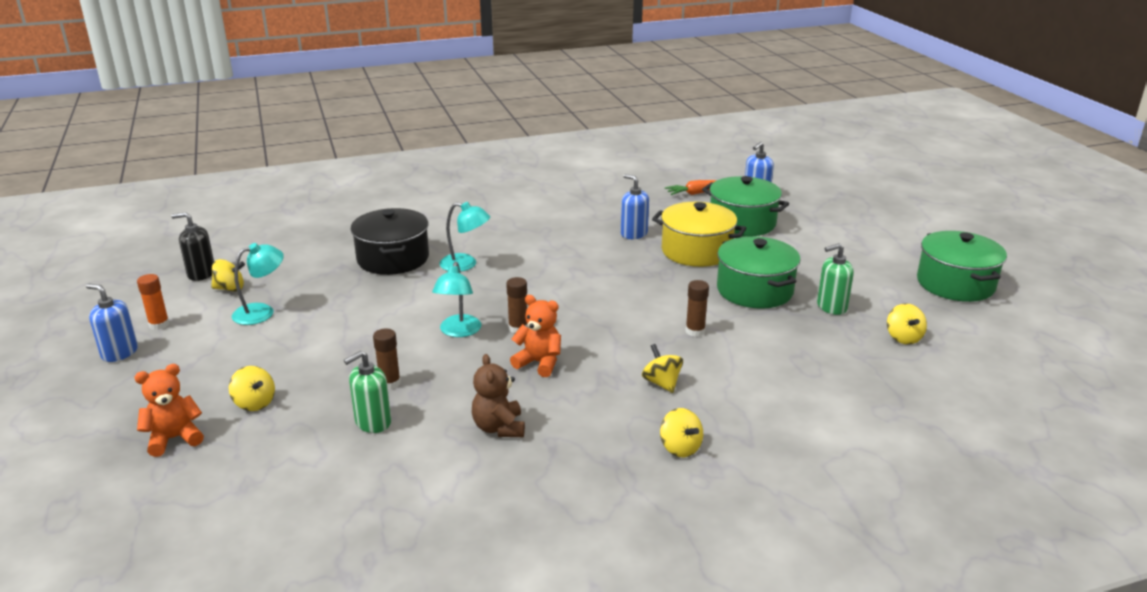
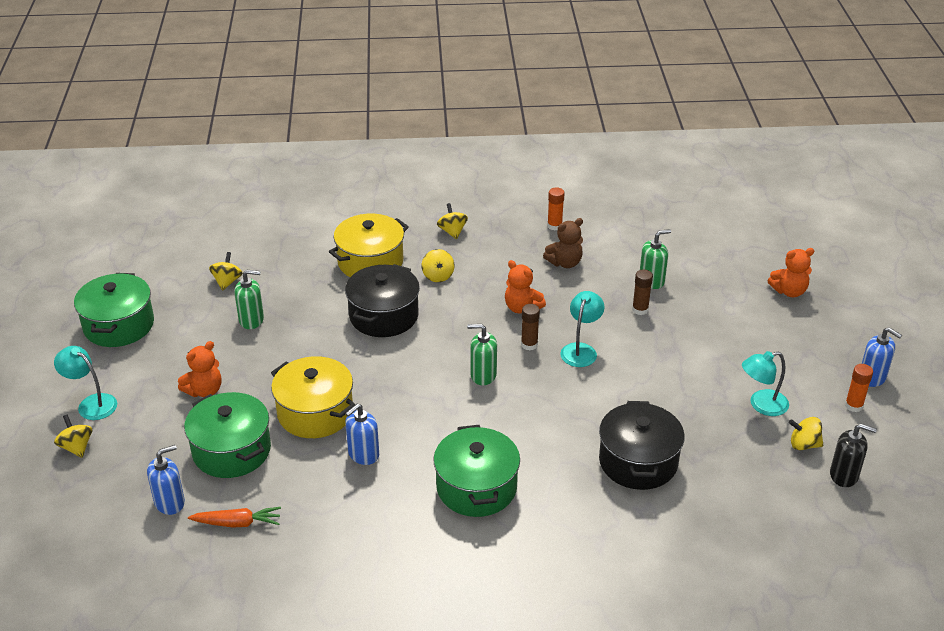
camera: 165 degrees left, 10 degrees up
yellow spinning top [229,366,275,411] -> yellow spinning top moved to [54,415,92,458]
turquoise lamp [439,202,490,272] -> turquoise lamp moved to [54,346,117,420]
brown teddy bear [472,354,525,437] -> brown teddy bear turned 60 degrees clockwise [543,218,583,268]
blue soap dispenser [621,174,649,239] -> blue soap dispenser turned 75 degrees clockwise [345,404,379,465]
brown glue stick [685,280,709,337] -> black pot [345,264,420,337]
green pot [717,236,801,309] -> green pot moved to [433,425,520,517]
none -> orange teddy bear [178,341,222,397]
none -> yellow pot [329,214,409,277]
none -> green soap dispenser [467,324,497,385]
none -> orange glue stick [547,187,565,231]

